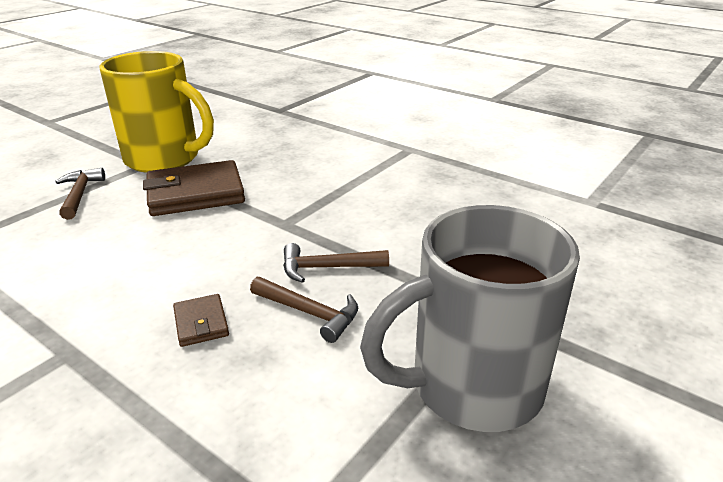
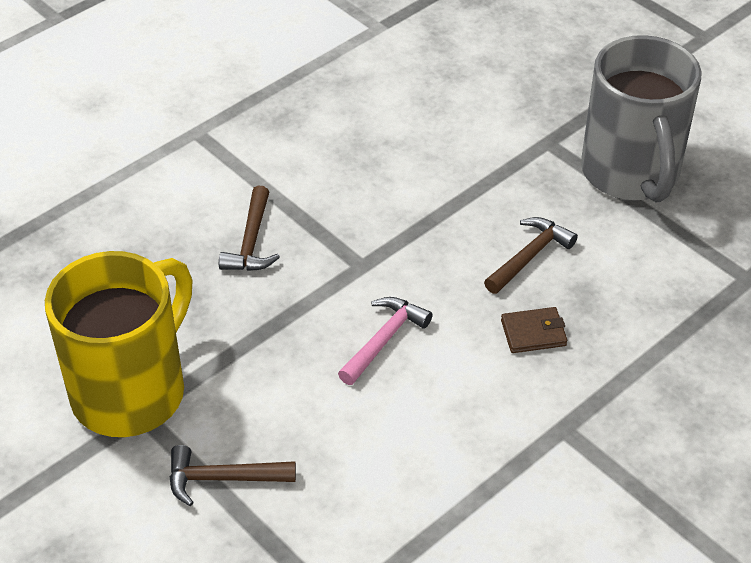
camera: 80 degrees left, 15 degrees up
brown wallet [143,160,245,216] -> none
brown hammer [283,243,389,283] -> brown hammer moved to [219,186,280,271]
none -> pink hammer [338,297,433,385]

